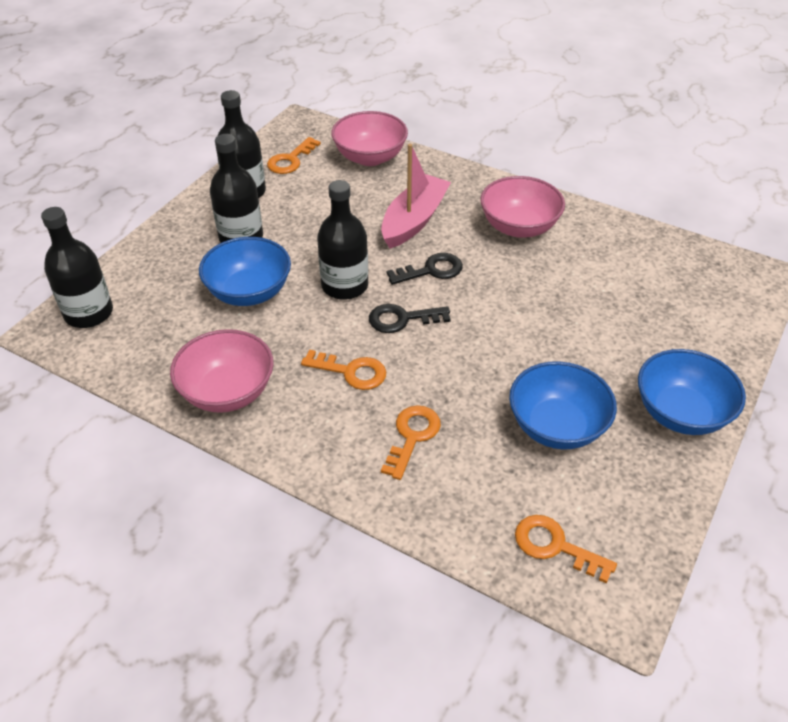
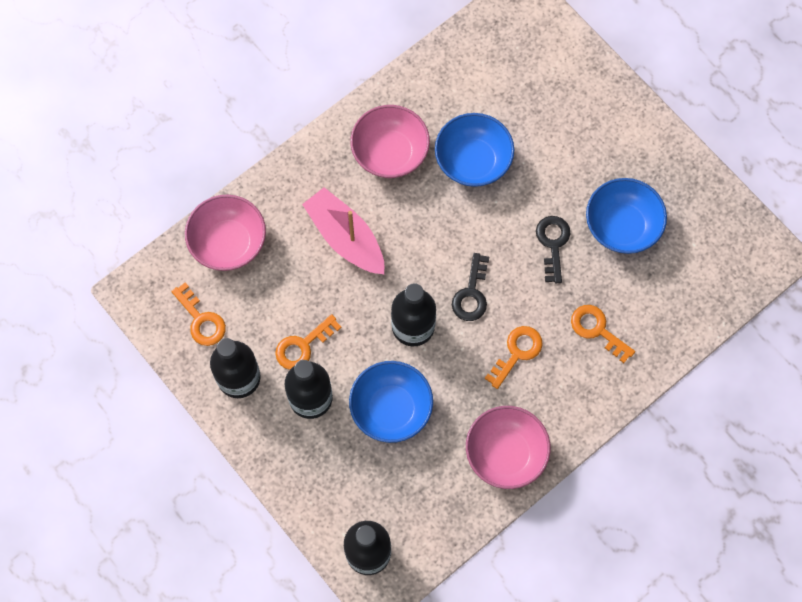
camera: 70 degrees left, 25 degrees up
black key [387,253,463,285] -> black key moved to [536,216,571,283]
orange key [515,515,617,583] -> orange key moved to [275,314,341,370]
blue bowl [638,349,746,435] -> blue bowl moved to [435,113,514,187]

